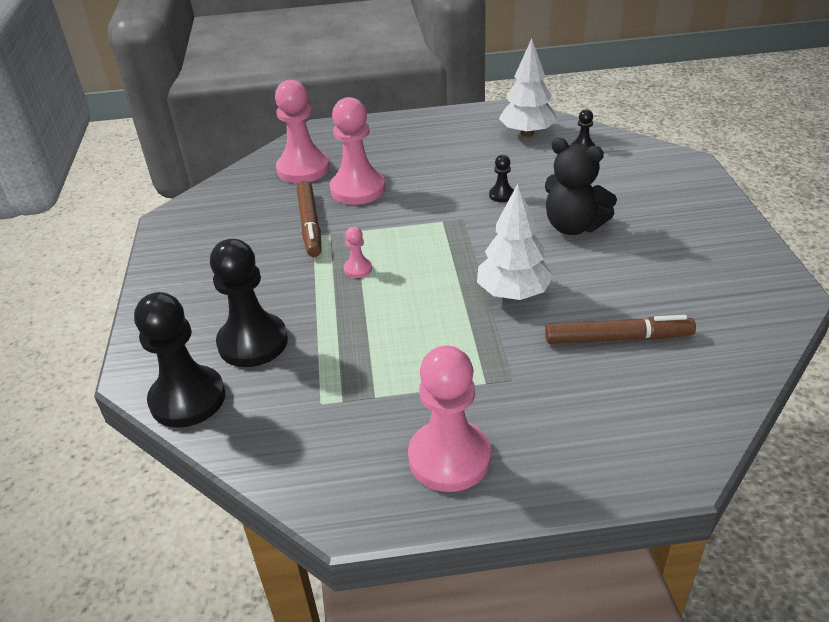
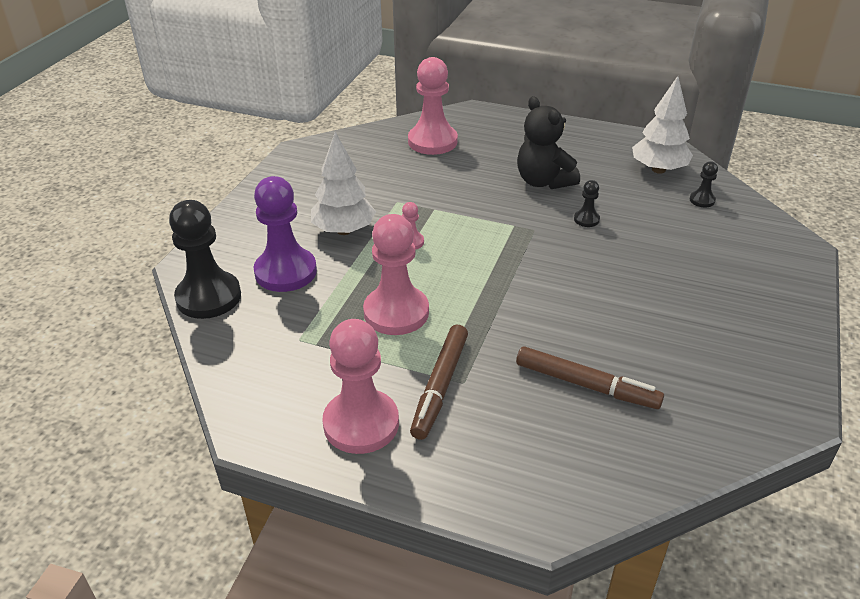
camera: 25 degrees right, 0 degrees up
black pawn [210,239,288,367] -> purple pawn [254,176,317,292]
brown marker [297,181,321,257] -> brown marker moved to [410,325,468,440]
pink pawn [330,97,385,205] -> pink pawn moved to [363,214,429,335]
white tree [477,184,553,300] -> white tree moved to [311,132,376,235]
black teddy bear [545,138,617,235] -> black teddy bear moved to [517,96,580,189]

